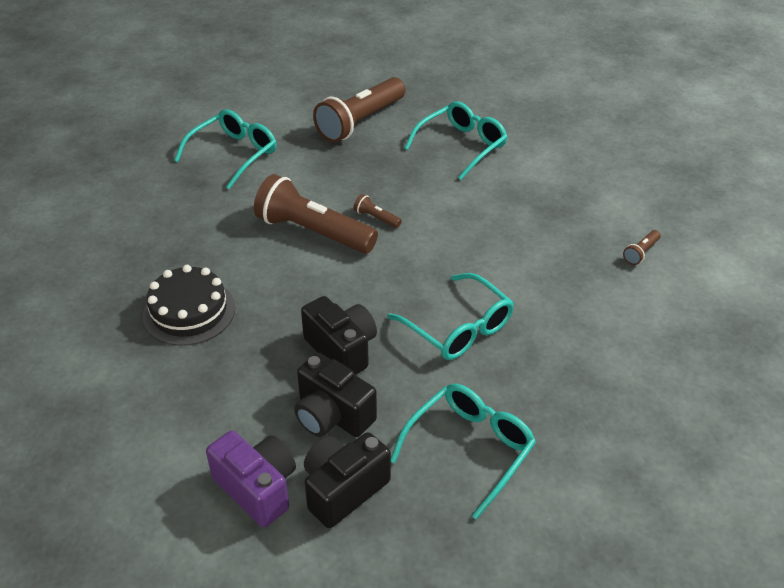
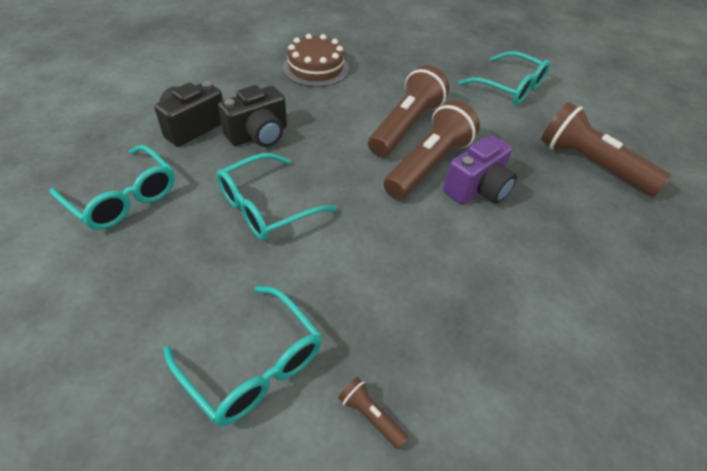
camera: 90 degrees right, 5 degrees up
black cake [143,265,235,346] -> brown cake [283,34,349,87]
purple camera [206,431,296,527] -> purple camera moved to [443,135,517,205]
black camera [304,432,391,528] -> none
brown flashlight [354,194,402,228] -> brown flashlight [384,100,480,200], size x2.44
turquoise glasses [404,101,507,180] -> turquoise glasses moved to [164,286,322,426]

